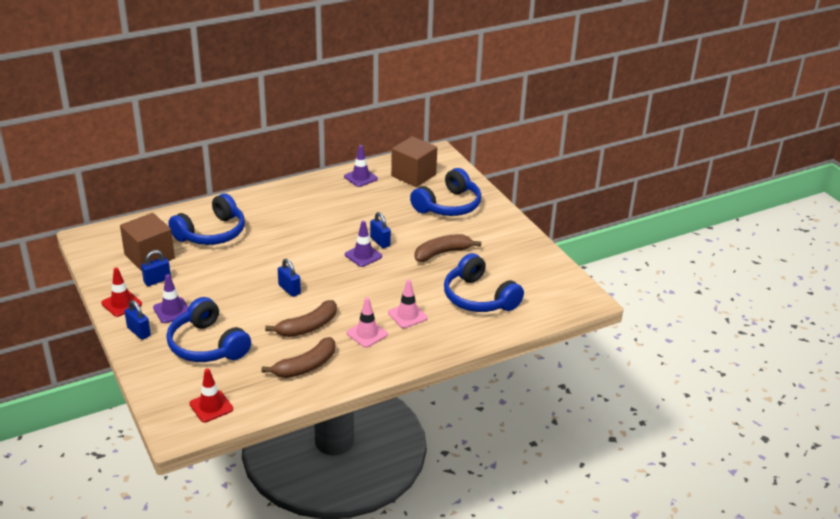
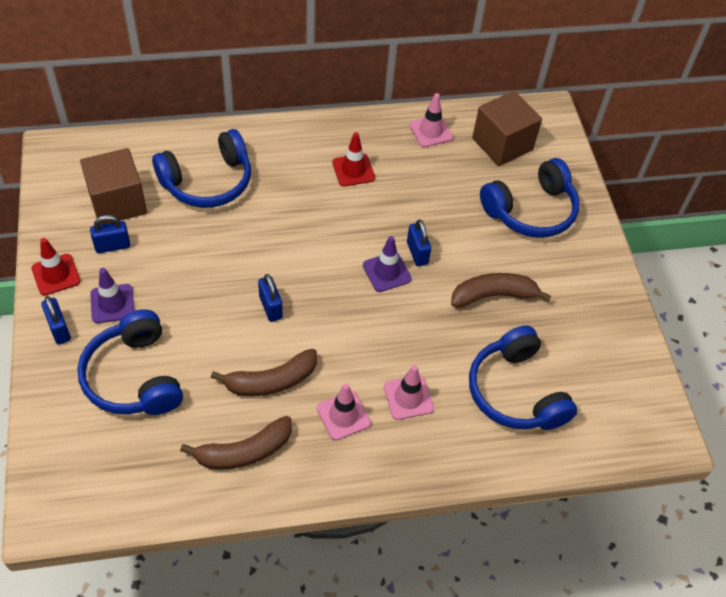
camera: 15 degrees right, 20 degrees up
red traffic cone [189,368,233,423] -> red traffic cone moved to [332,132,375,187]
purple traffic cone [344,145,378,187] -> pink traffic cone [409,93,453,147]

